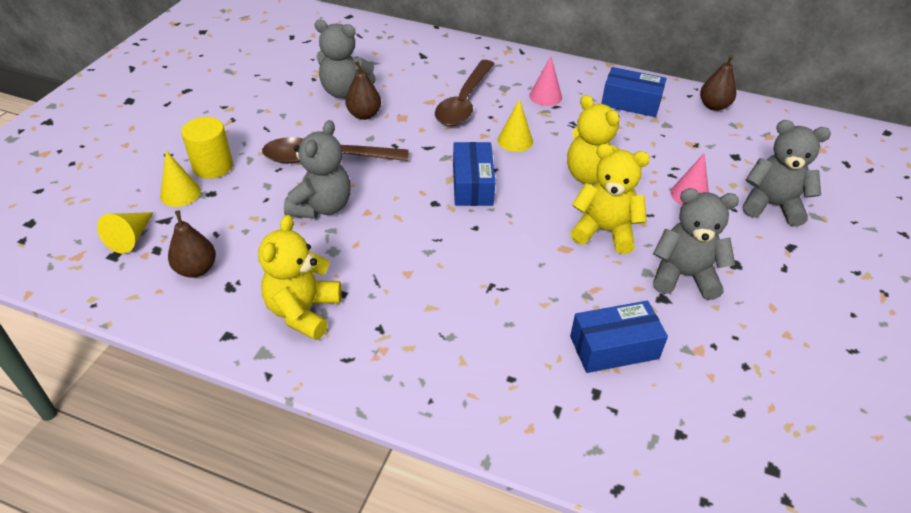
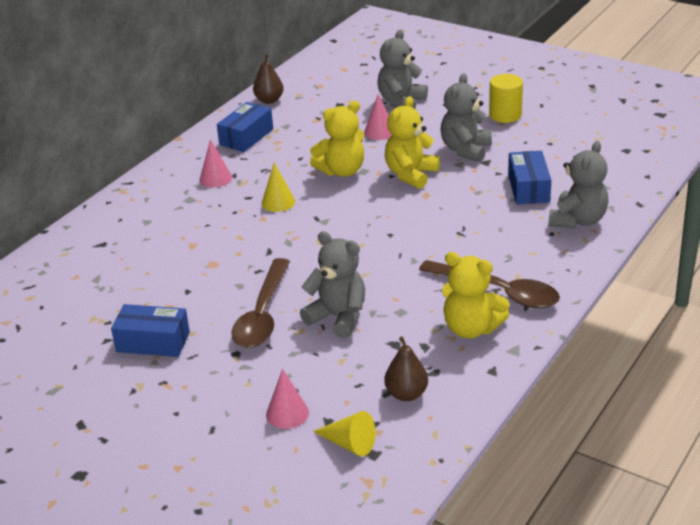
camera: 75 degrees left, 10 degrees down
yellow cone [160,150,201,207] -> pink cone [266,369,309,429]
yellow cylinder [181,117,233,179] -> yellow cylinder moved to [489,74,523,123]
grey teddy bear [315,19,376,98] -> grey teddy bear moved to [548,141,609,229]
brown pear [345,61,381,120] -> none
brown spoon [435,60,494,126] -> brown spoon moved to [419,260,560,308]
blue box [453,142,495,206] -> blue box moved to [111,304,190,357]

